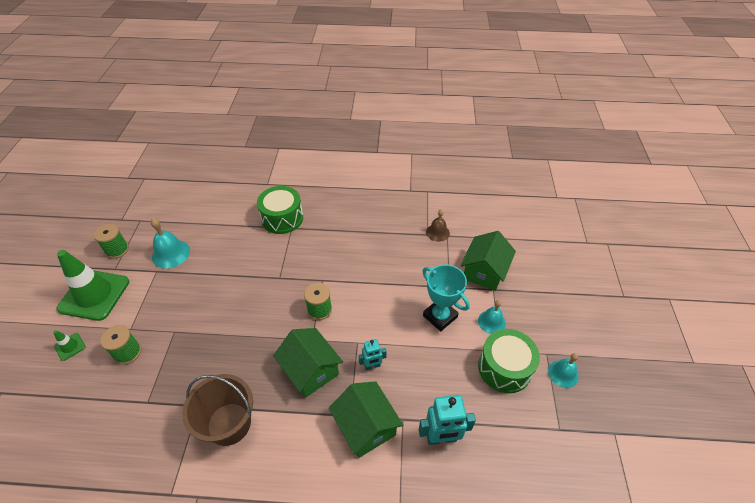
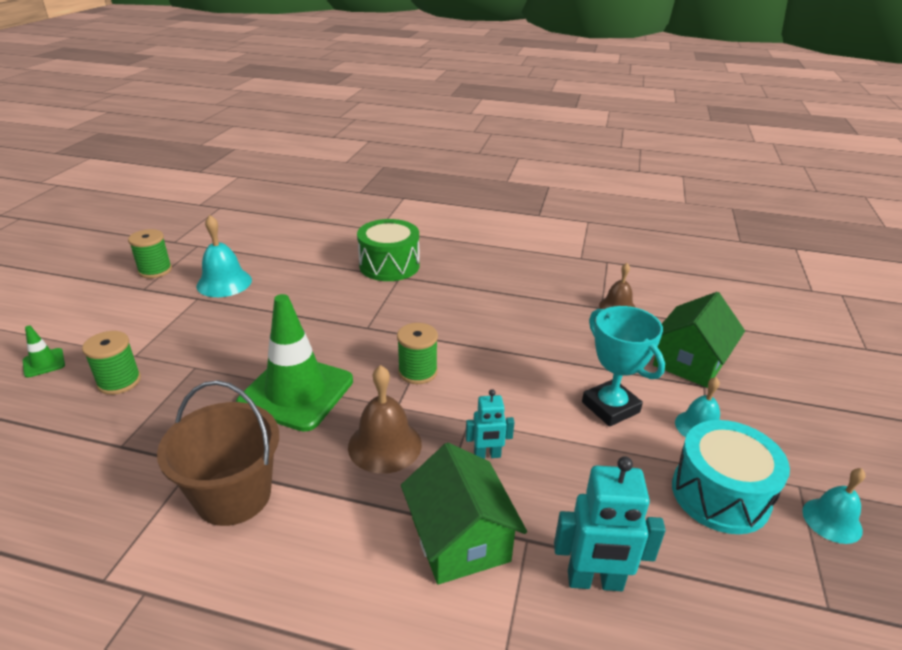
camera: 10 degrees right, 15 degrees down
green traffic cone [57,250,129,321] -> green traffic cone moved to [236,294,353,432]
green house [273,328,343,398] -> brown bell [348,365,422,474]
green drum [478,329,540,393] -> turquoise drum [672,420,790,534]

